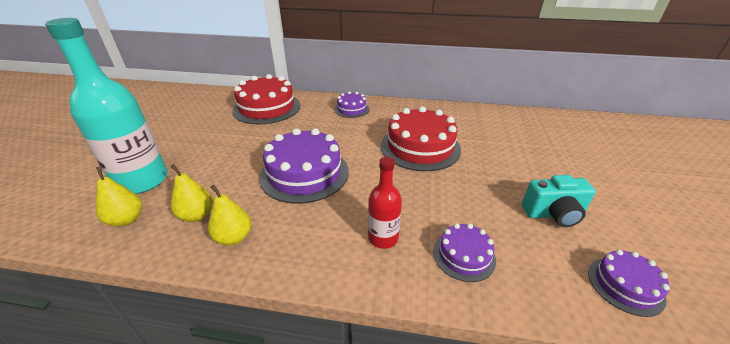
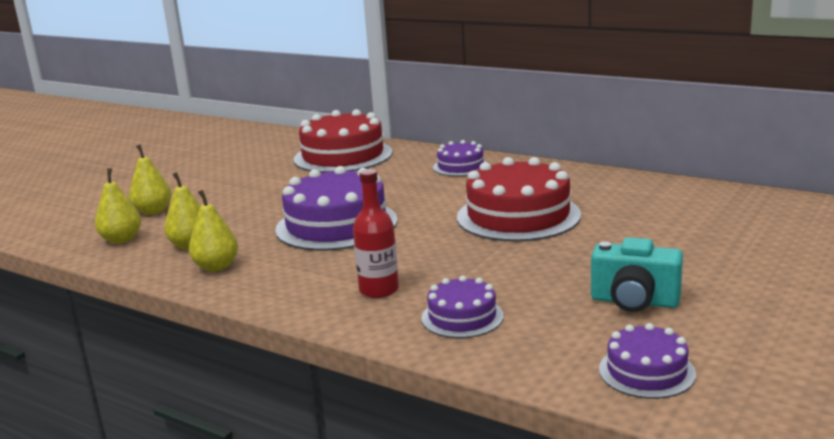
camera: 25 degrees right, 15 degrees down
turquoise bottle [45,18,168,194] -> yellow pear [129,145,172,215]

